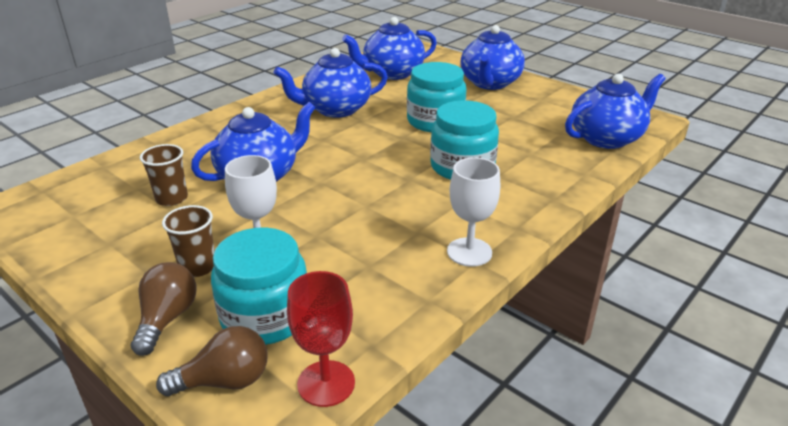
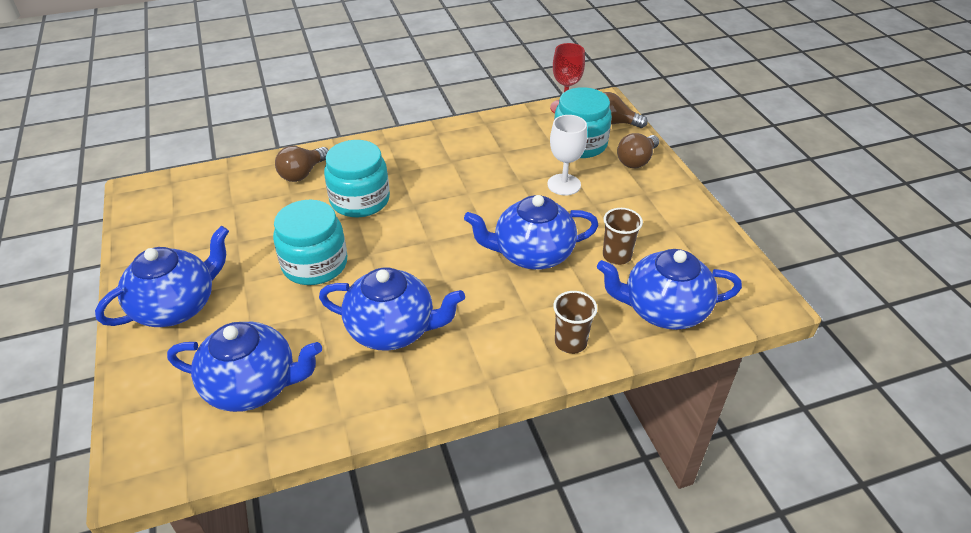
camera: 150 degrees left, 10 degrees up
brown cup [162,205,215,277] -> brown cup moved to [553,291,597,354]
white goblet [447,157,500,267] -> none
blue teapot [565,74,665,149] -> blue teapot moved to [597,249,742,330]
none -> brown light bulb [275,146,329,182]

